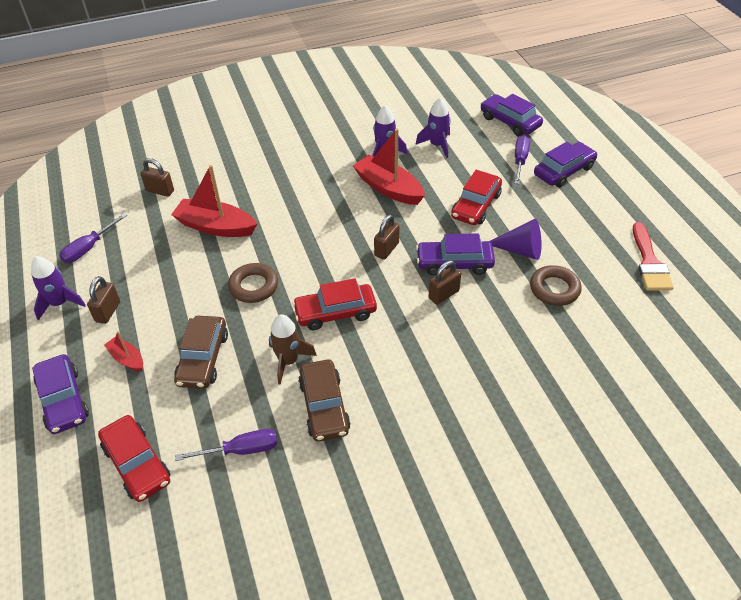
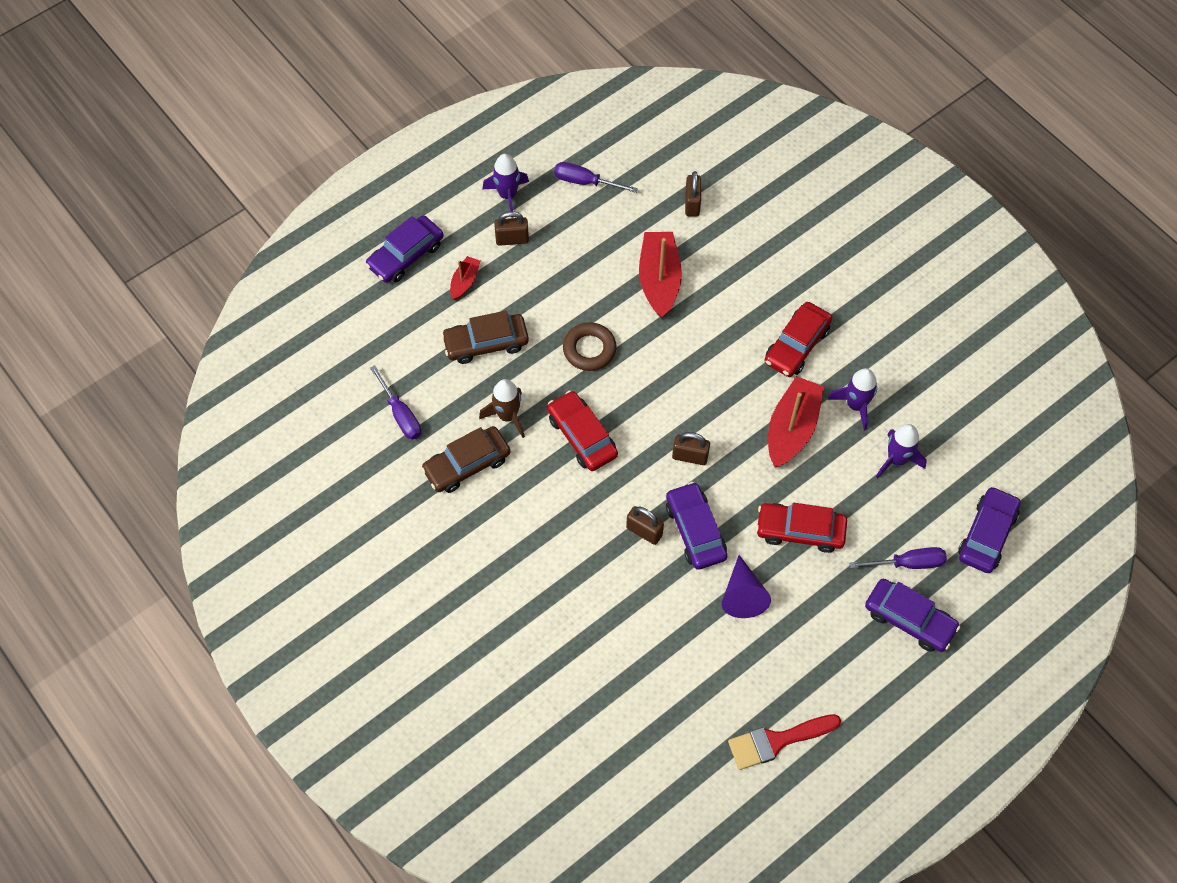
camera: 70 degrees right, 15 degrees up
red car [98,415,170,502] -> red car moved to [764,302,832,377]
brown ring [530,265,582,306] -> none

